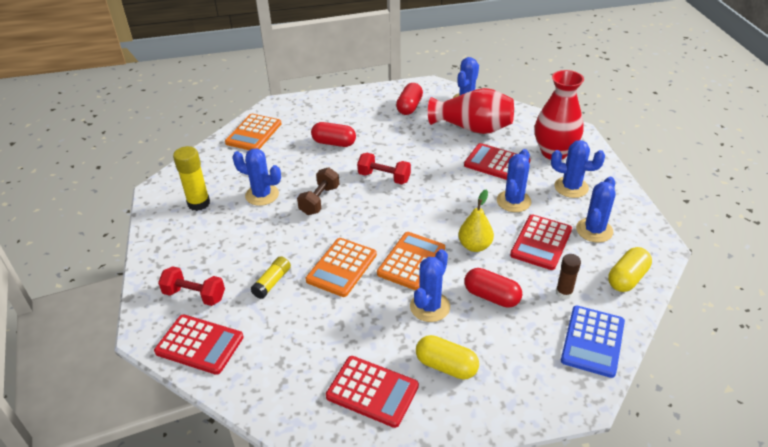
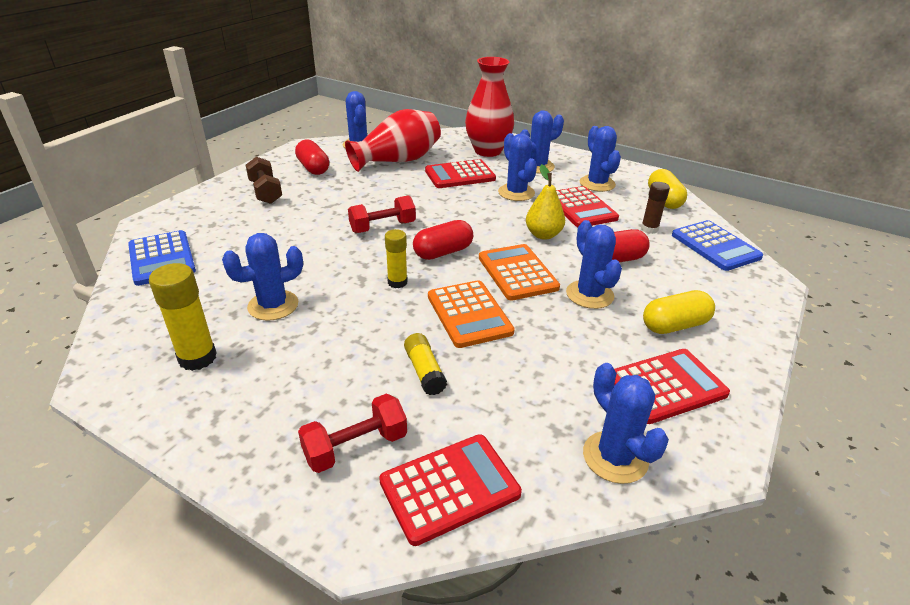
camera: 50 degrees left, 5 degrees down
orange calculator [225,114,282,150] -> blue calculator [128,230,196,286]
brown dumbbell [297,167,339,215] -> brown dumbbell moved to [245,157,282,204]
red capsule [311,122,356,147] -> red capsule moved to [413,220,473,260]
none -> yellow glue stick [385,229,408,288]
none -> blue cactus [583,363,669,484]

